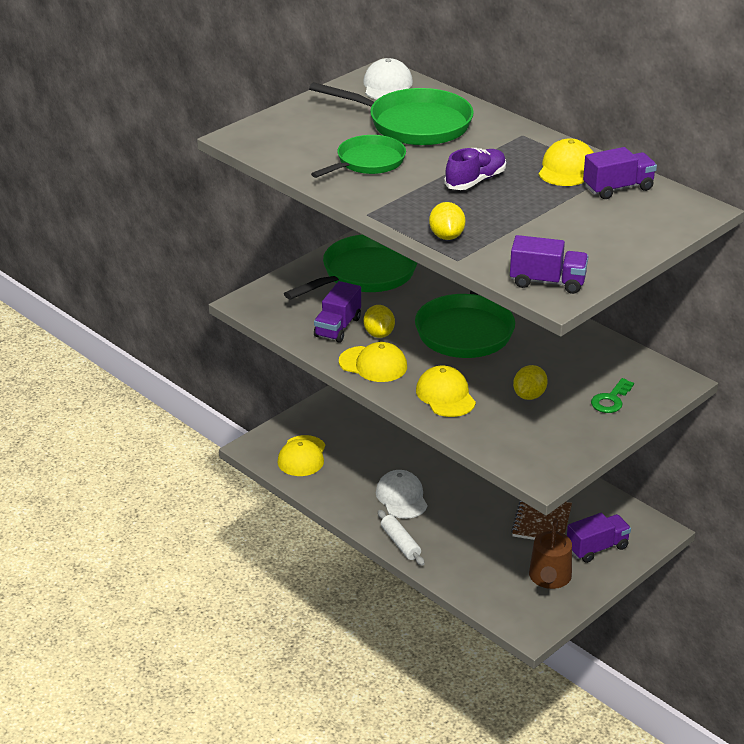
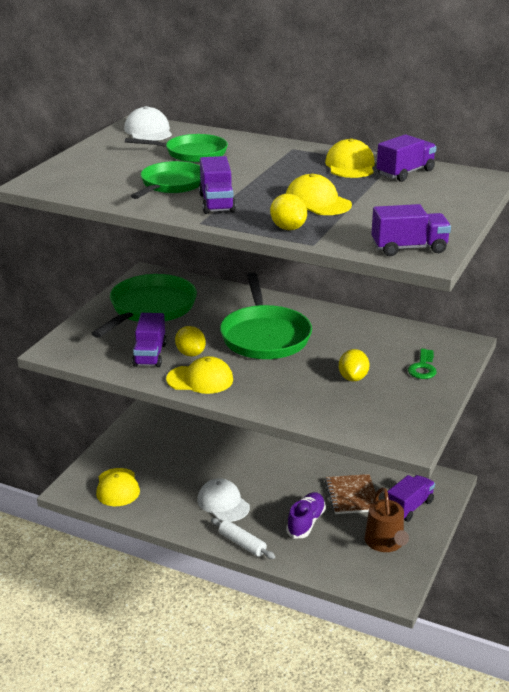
camera: 20 degrees left, 5 degrees down
green pan [309,82,474,145] -> green pan [125,134,228,163], size x0.64
yellow cap [416,365,476,417] -> yellow cap moved to [286,173,352,215]
purple shoe [444,148,506,190] -> purple shoe moved to [286,492,326,539]
none -> purple truck [199,156,236,214]

